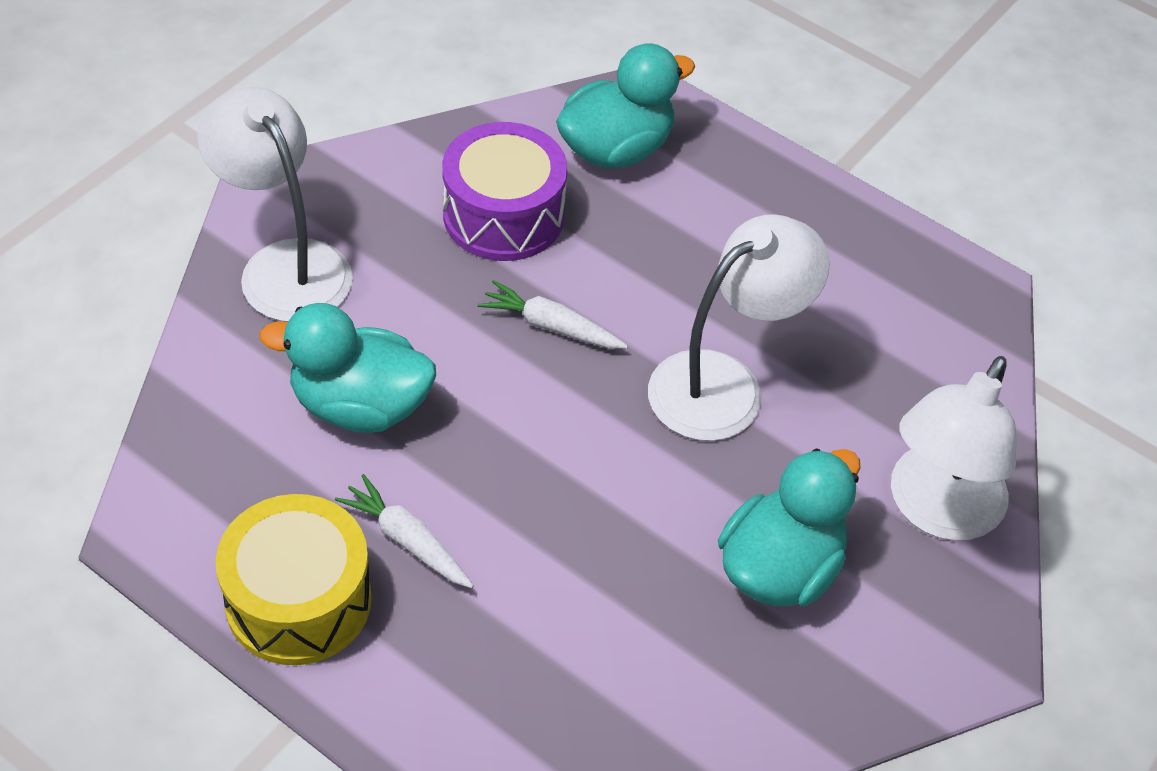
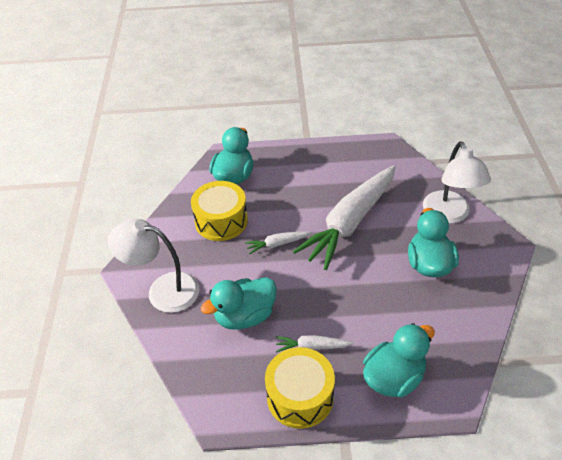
camera: 35 degrees left, 5 degrees down
purple drum [442,122,568,261] -> yellow drum [191,181,248,241]
white lamp [648,214,830,441] -> white carrot [293,165,396,270]
none -> turquoise duck [363,323,435,398]

